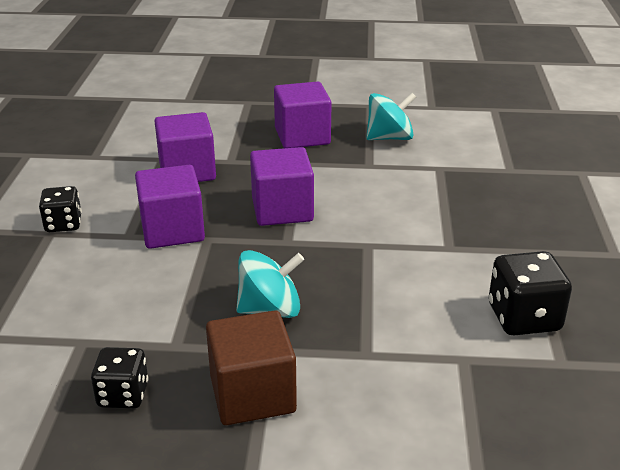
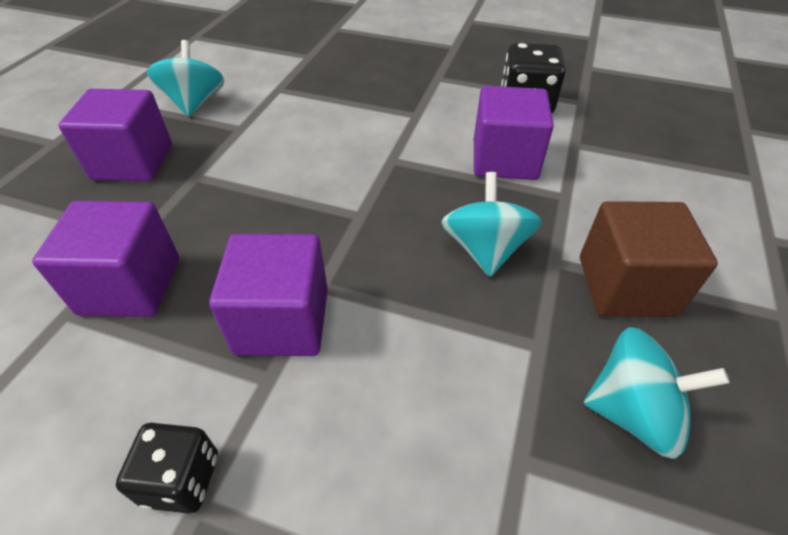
camera: 75 degrees left, 15 degrees up
black dice [91,347,148,408] -> turquoise spinning top [584,327,730,459]
purple cube [250,147,314,226] -> purple cube moved to [474,86,554,180]

